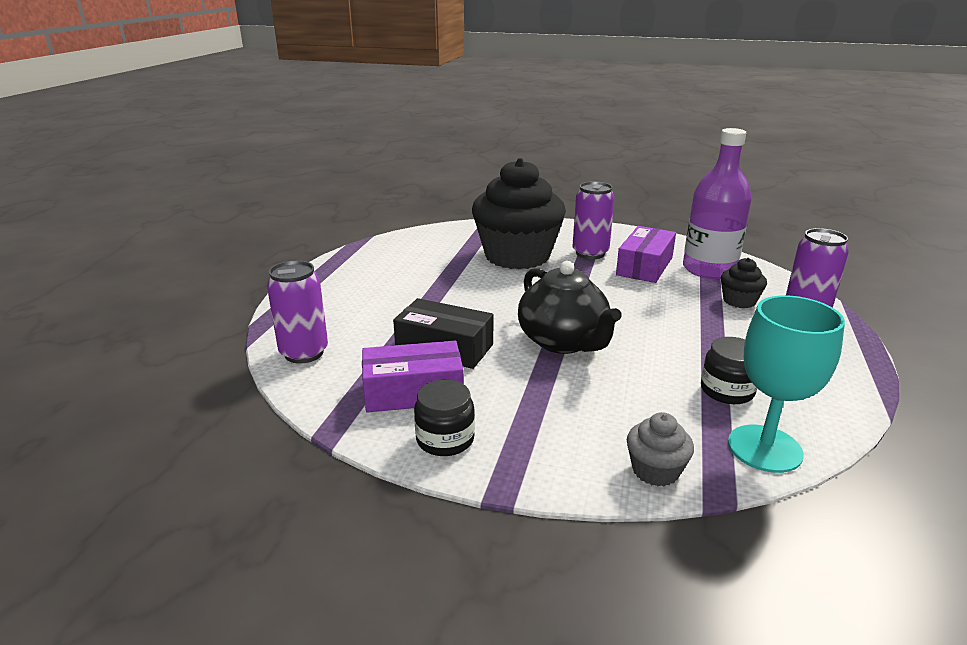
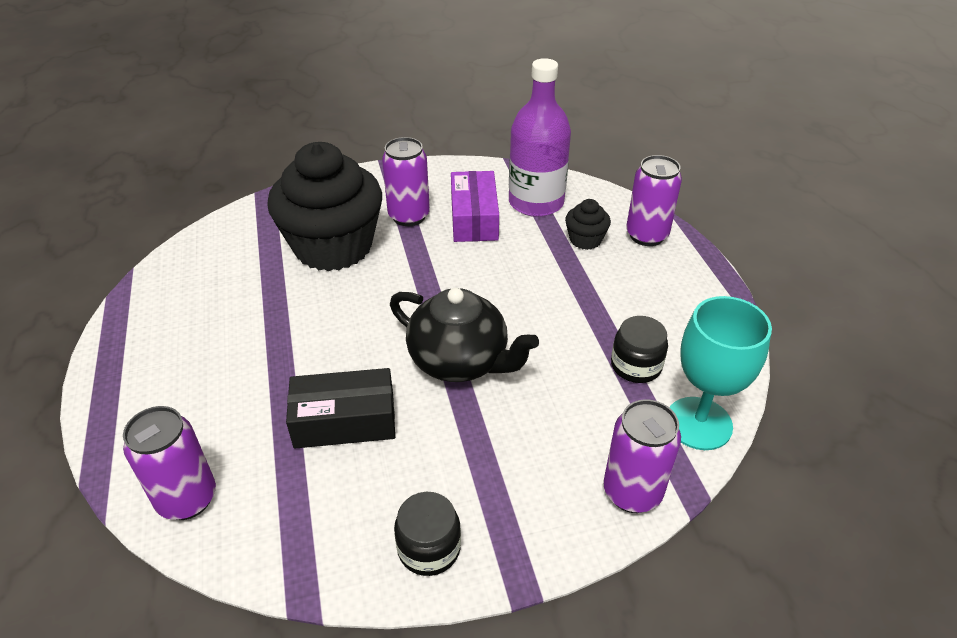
camera: 30 degrees left, 15 degrees up
purple box [362,341,464,413] -> none
grey cupcake [627,412,694,486] -> purple can [603,399,681,513]

